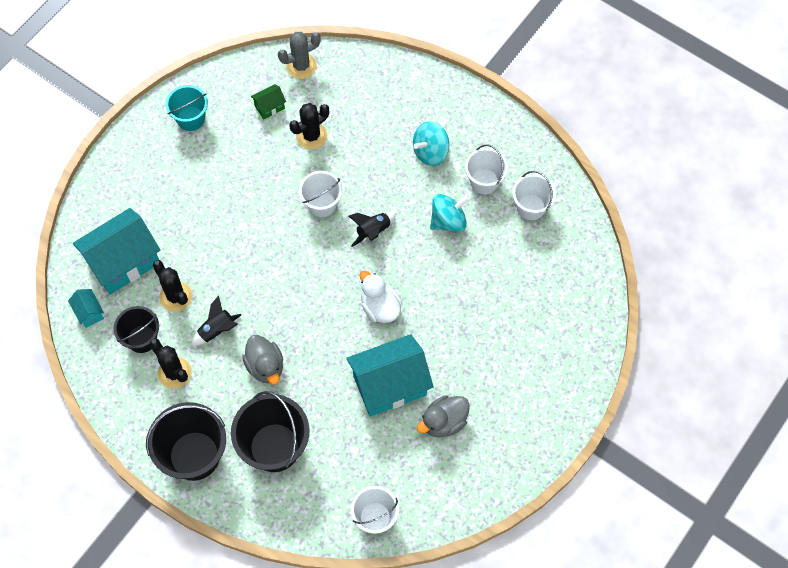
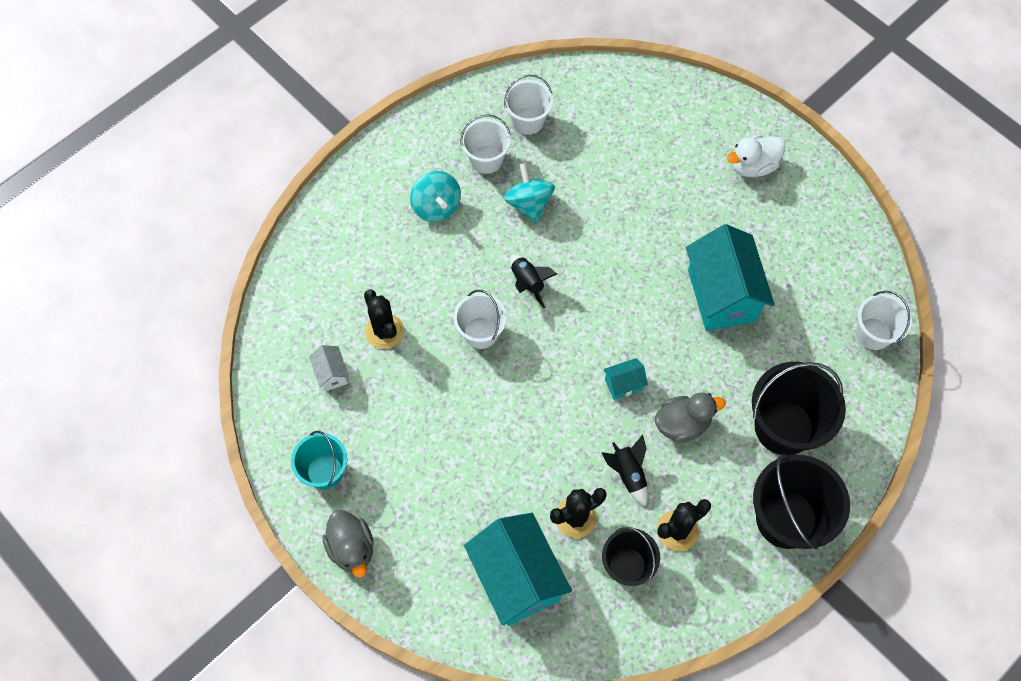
camera: 80 degrees left, 0 degrees up
turquoise house [68,289,104,328] -> turquoise house moved to [603,358,648,400]
green house [251,84,286,120] -> white house [309,345,349,392]
grey cactus [278,32,321,79] -> none
white duck [360,271,402,323] -> white duck moved to [727,135,785,177]
grey duck [417,395,470,437] -> grey duck moved to [322,510,374,578]

